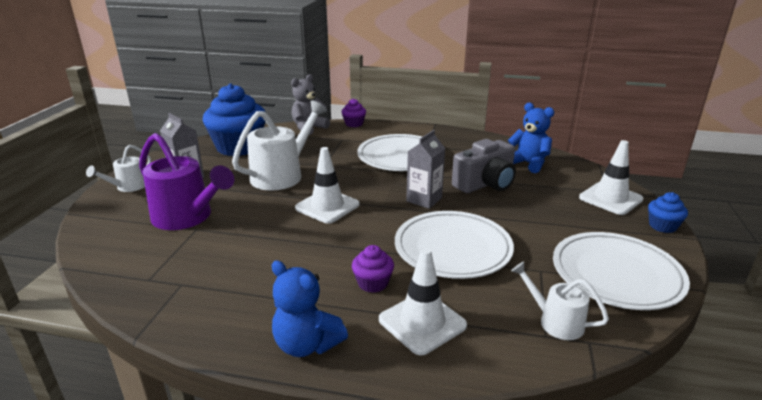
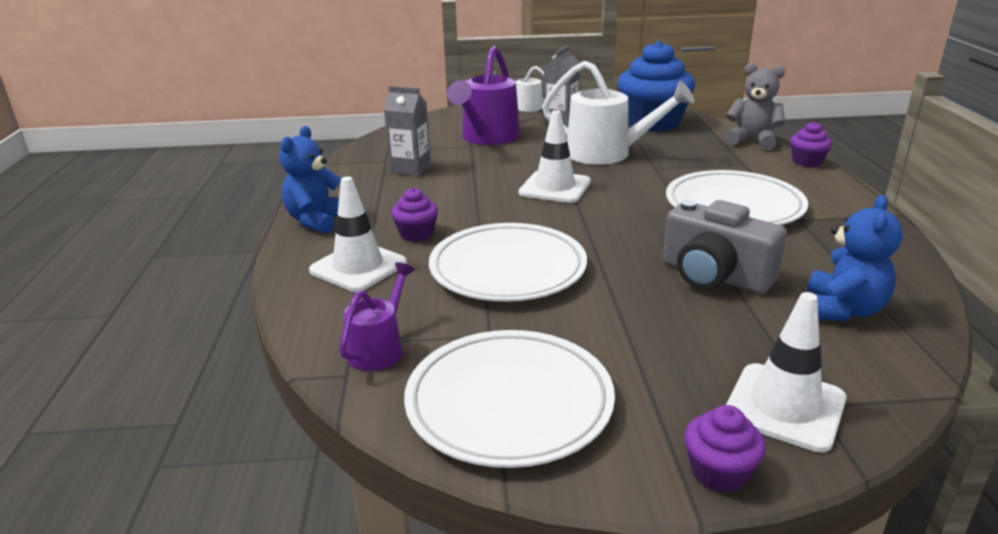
camera: 75 degrees right, 0 degrees up
grey carton [406,130,446,209] -> grey carton moved to [384,86,431,176]
white watering can [511,262,609,340] -> purple watering can [339,262,415,371]
blue cupcake [648,192,688,233] -> purple cupcake [684,405,766,493]

